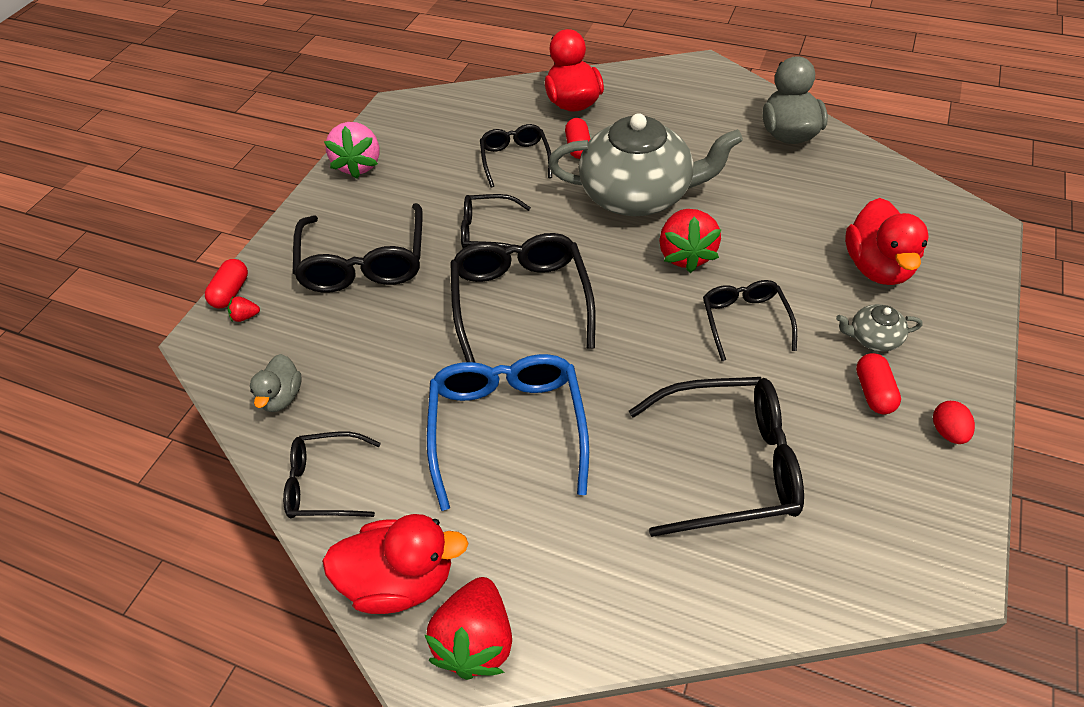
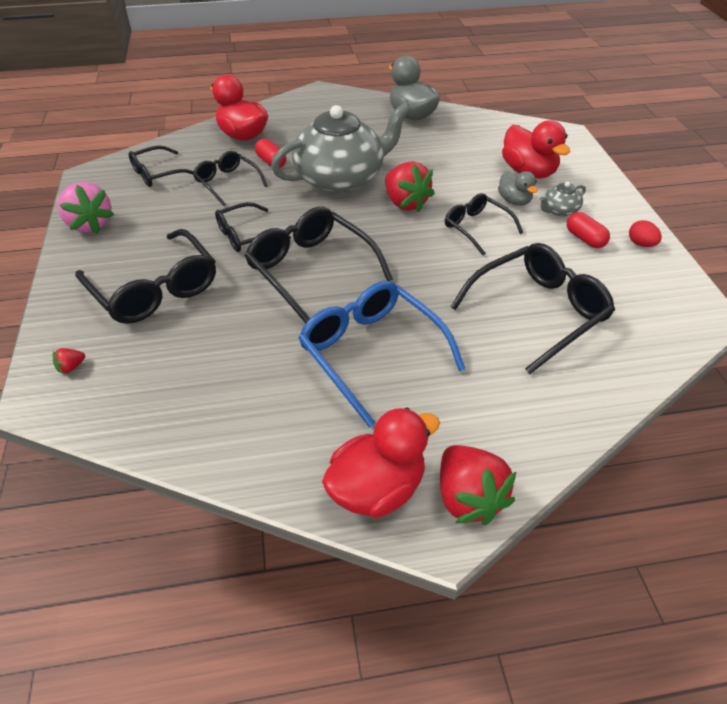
camera: 35 degrees left, 5 degrees down
red capsule [205,259,248,308] -> none
grey duck [250,354,302,412] -> grey duck moved to [498,171,538,206]
black glasses [283,432,381,518] -> black glasses moved to [129,146,194,187]

